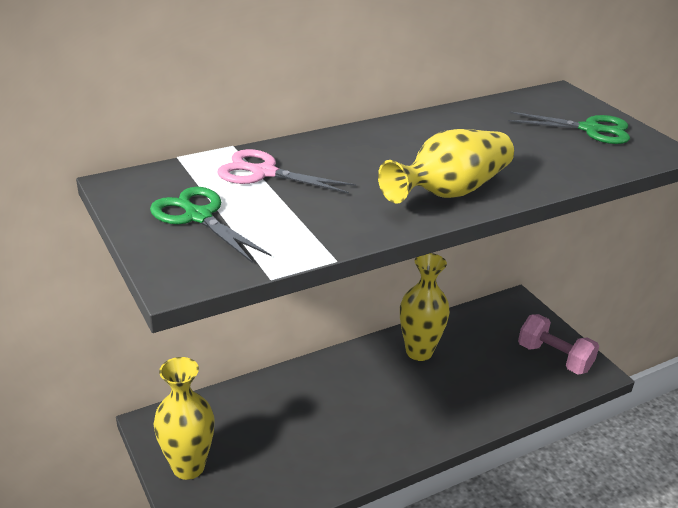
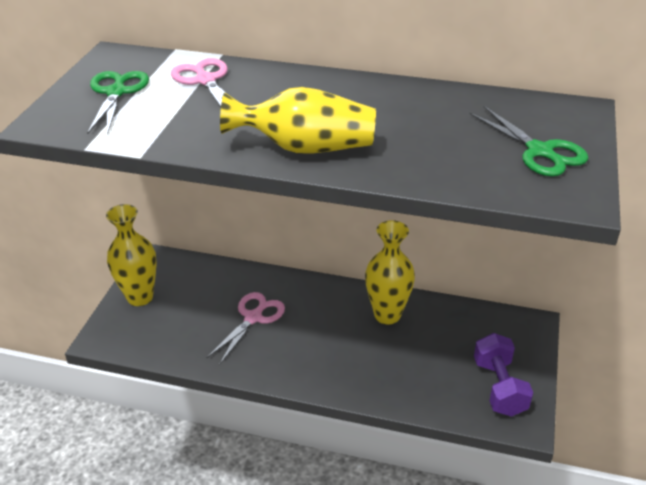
camera: 45 degrees right, 5 degrees up
pink dumbbell [518,314,599,374] -> purple dumbbell [474,333,533,417]
none -> pink scissors [207,292,285,365]

